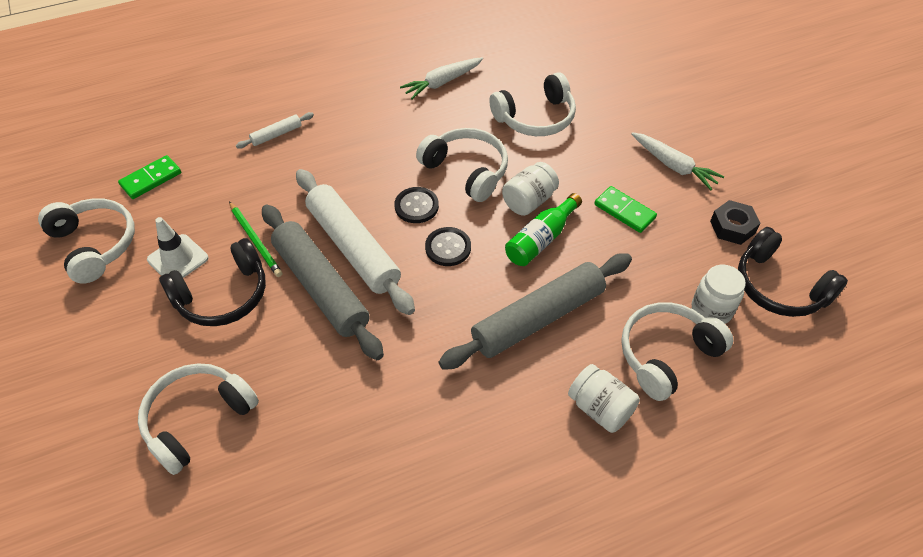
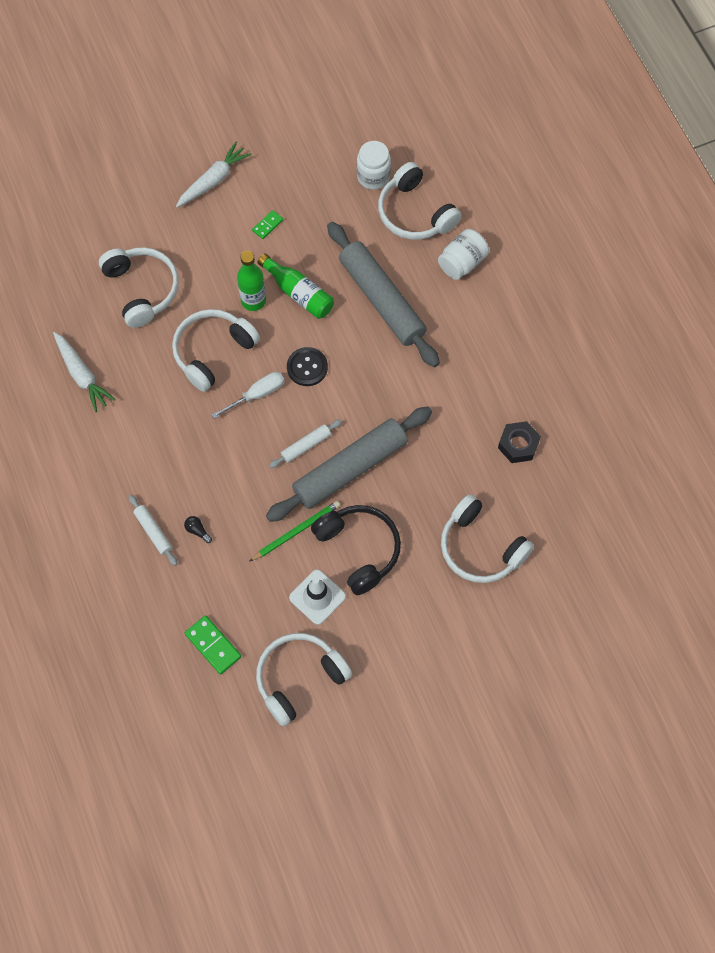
camera: 90 degrees left, 15 degrees up
white rolling pin [296,169,415,315] -> white rolling pin [269,419,342,468], size x0.44
black button [394,187,439,223] -> white screwdriver [212,372,284,419]
white jar [502,162,559,216] -> green bottle [237,251,266,311]
green domino [594,186,657,233] -> green domino [252,210,283,239], size x0.60
black nut [710,200,760,245] -> black nut moved to [498,421,541,463]
black headphones [738,227,848,317] -> none
none -> black light bulb [184,516,212,543]

